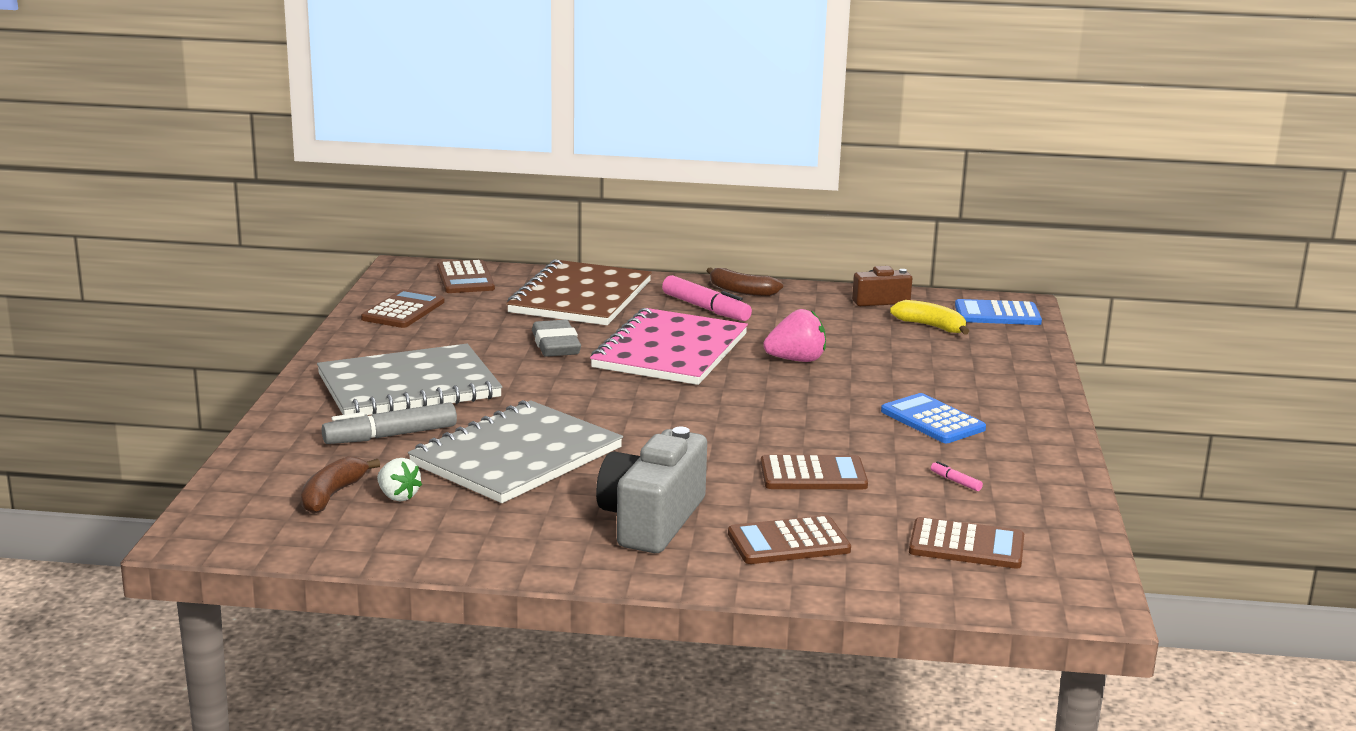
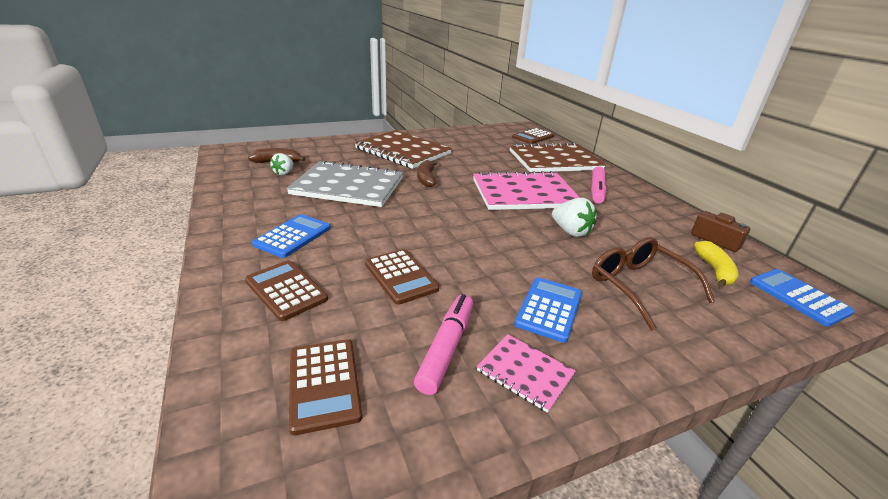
camera: 60 degrees right, 10 degrees up
grey notebook [317,344,502,415] -> brown notebook [355,130,452,169]
grey marker [322,402,457,444] -> none
brown calculator [361,289,444,328] -> none
grey eraser [532,320,581,357] -> none
grey camera [596,426,707,553] -> blue calculator [252,214,331,258]
brown banana [707,267,783,297] -> brown banana moved to [417,160,437,187]
pink strawberry [763,309,826,362] -> white strawberry [552,198,597,237]
pink marker [931,461,983,491] -> pink marker [414,294,473,395], size x2.35
none -> pink notebook [477,334,576,413]
none -> brown glasses [592,237,715,330]

